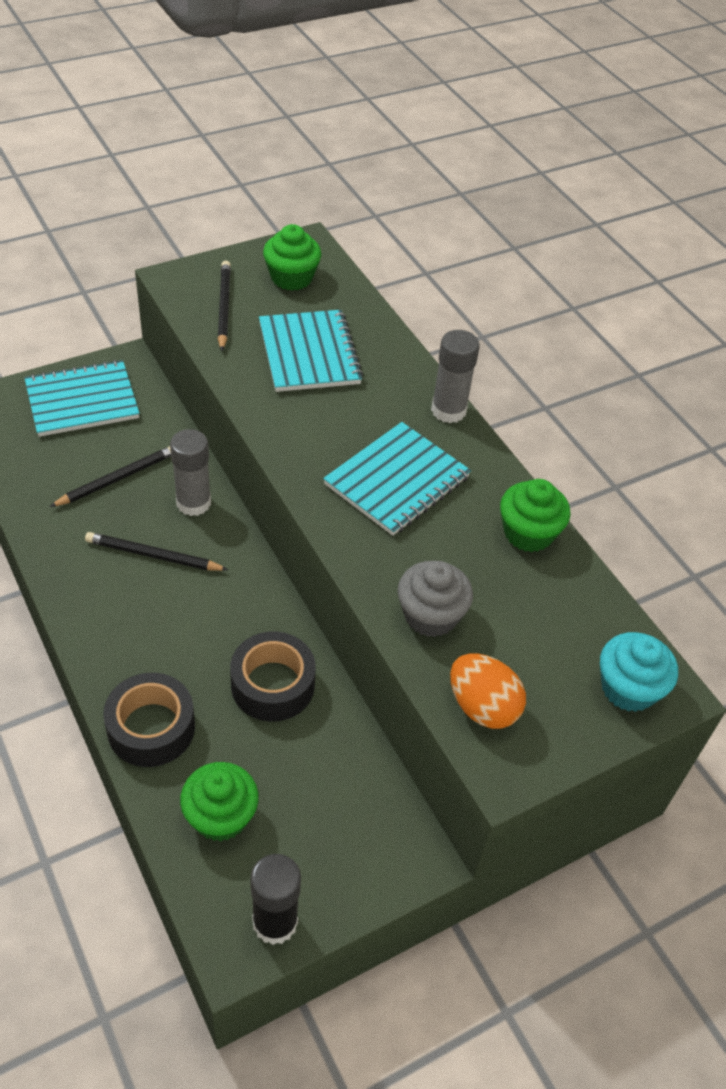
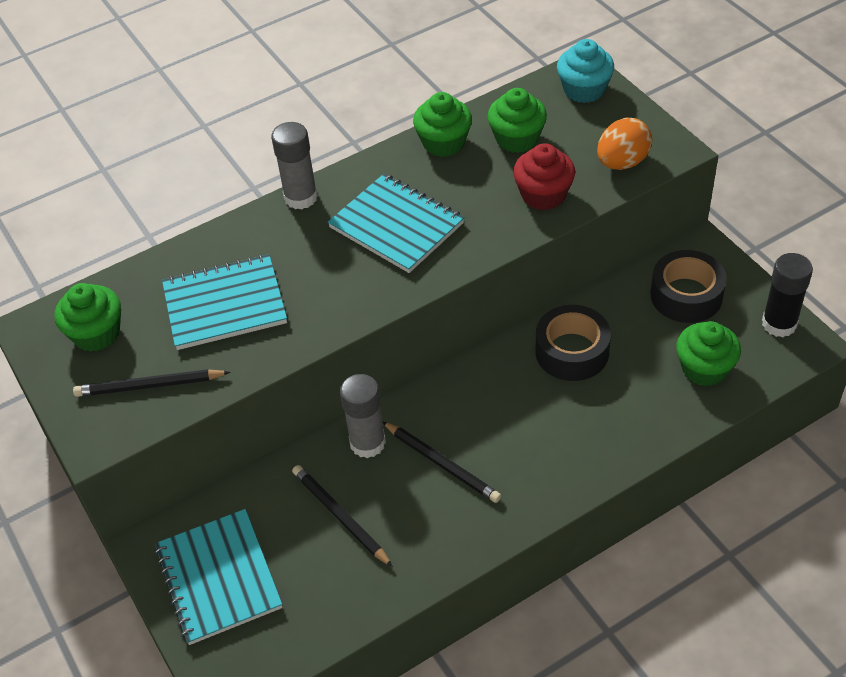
camera: 85 degrees left, 0 degrees up
black pencil [85,532,228,571] -> black pencil turned 60 degrees counterclockwise [382,421,501,503]
black tape [103,673,195,767] -> black tape moved to [650,250,727,323]
grey cupcake [398,561,473,637] -> red cupcake [513,143,575,210]
none -> green cupcake [487,88,547,153]

